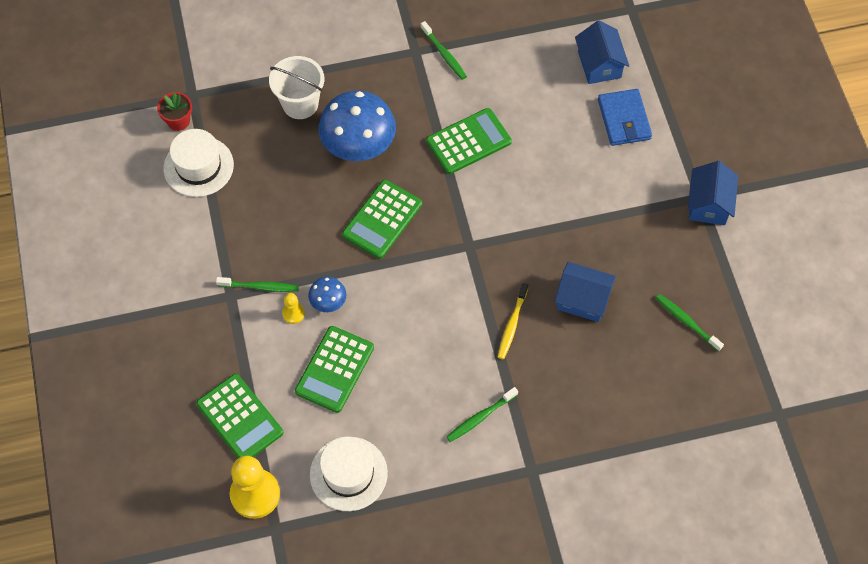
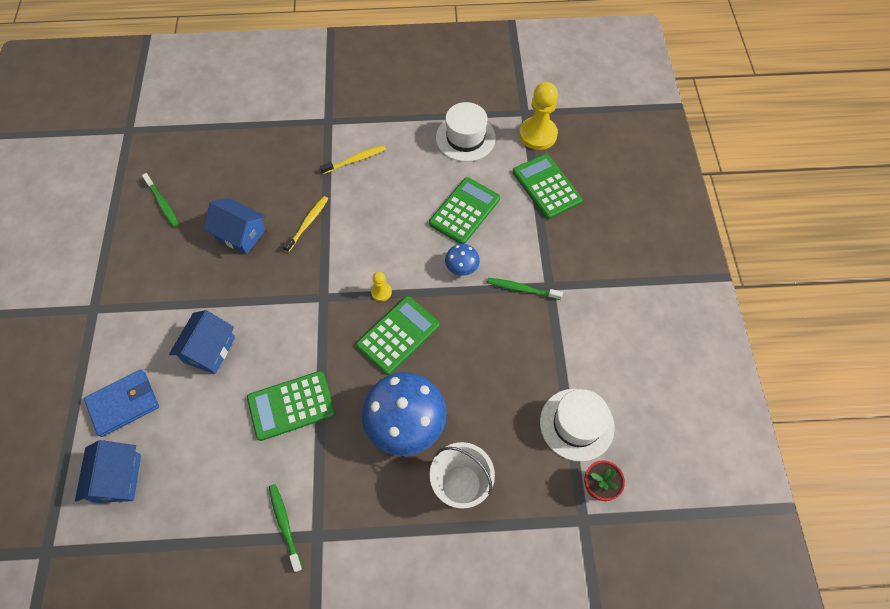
camera: 170 degrees left, 0 degrees up
yellow pawn [282,293,305,324] -> yellow pawn moved to [371,272,392,301]
green toothbrush [446,387,518,442] -> yellow toothbrush [320,145,386,174]
blue wallet [598,89,652,146] -> blue wallet turned 60 degrees clockwise [84,369,159,437]
blue house [688,161,738,225] -> blue house moved to [169,310,235,374]

